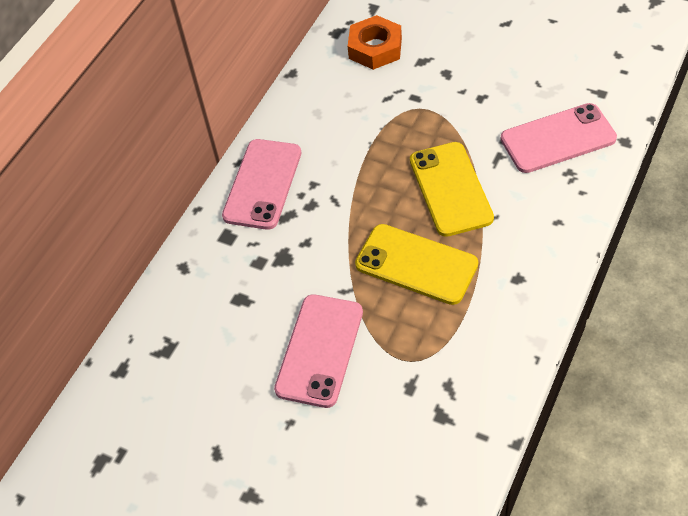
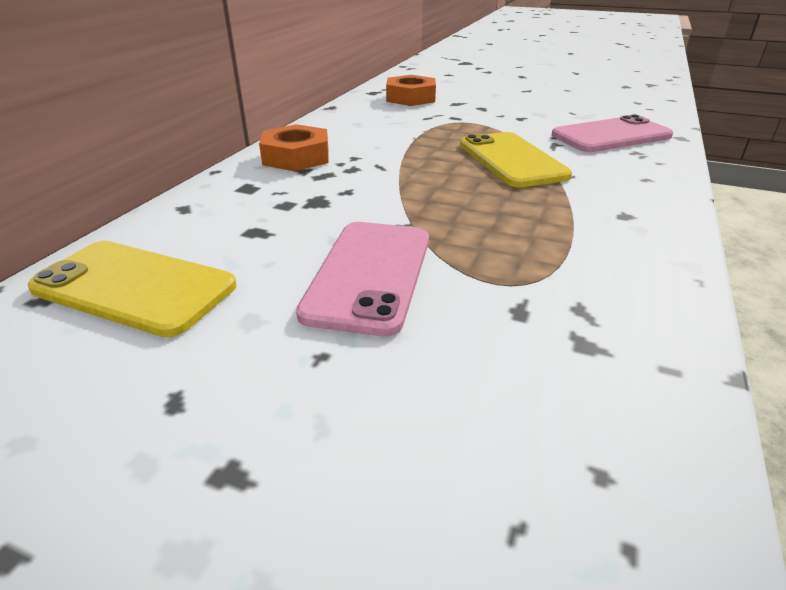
camera: 10 degrees left, 20 degrees down
pink phone [222,139,301,230] -> orange nut [259,124,329,171]
yellow phone [355,224,478,305] -> yellow phone moved to [28,241,237,337]

